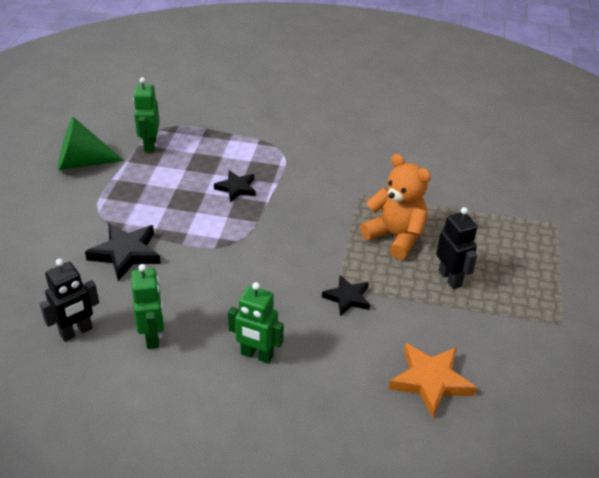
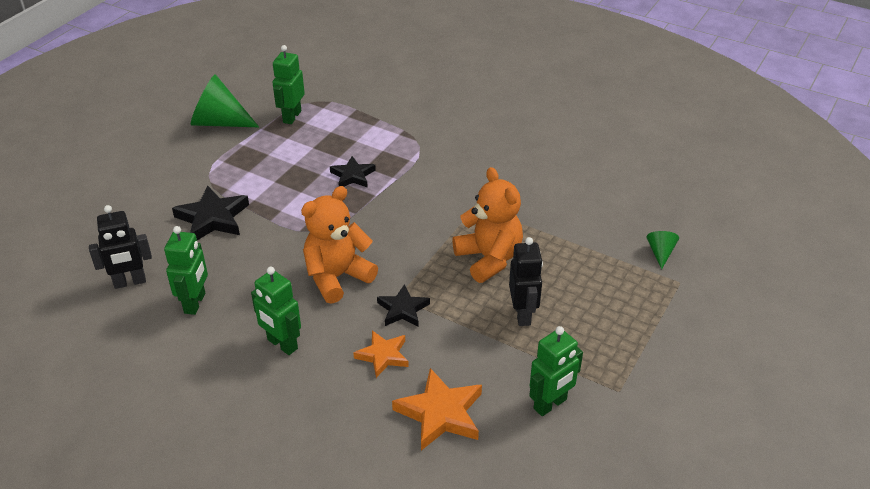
camera: 20 degrees right, 0 degrees up
none -> orange teddy bear [301,186,378,304]
none -> orange star [353,330,409,378]
none -> green robot [529,326,583,416]
none -> green cone [646,231,679,269]

